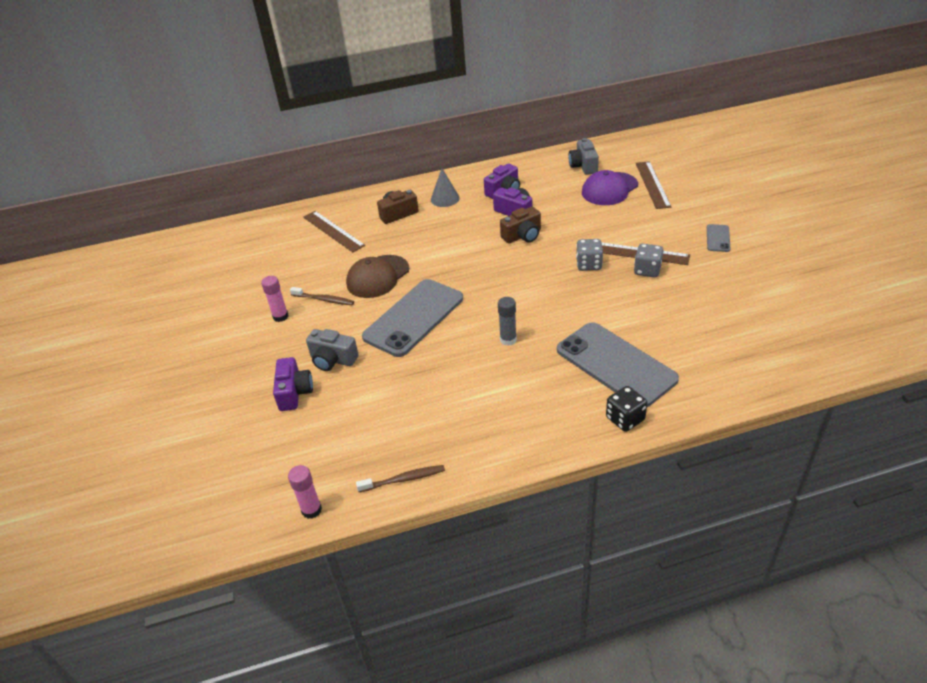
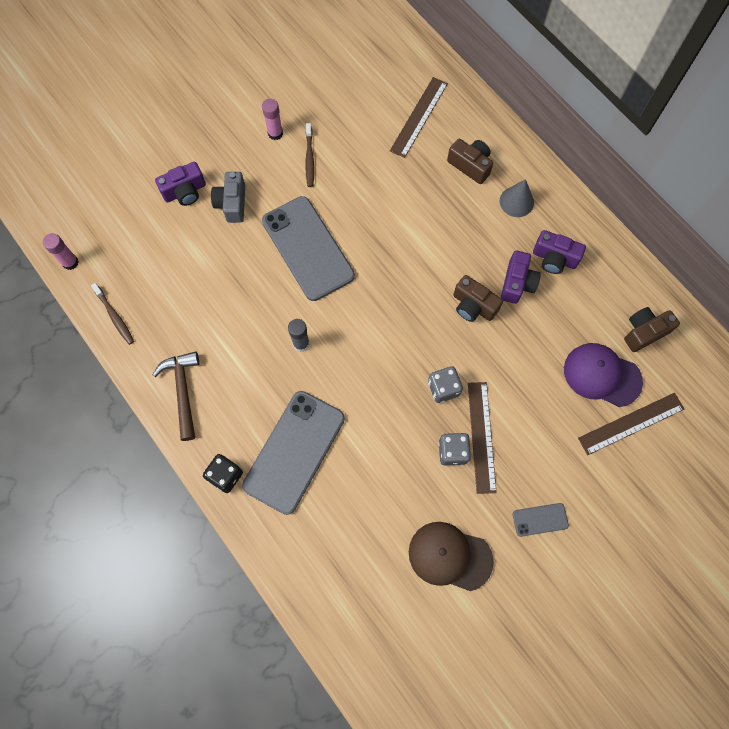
camera: 65 degrees right, 30 degrees up
brown cap [346,255,409,298] -> brown cap moved to [409,522,494,591]
grey phone [362,279,463,357] -> grey phone turned 45 degrees clockwise [262,196,355,301]
grey camera [568,138,599,175] -> brown camera [624,307,680,352]
none -> brown hammer [153,351,199,441]

